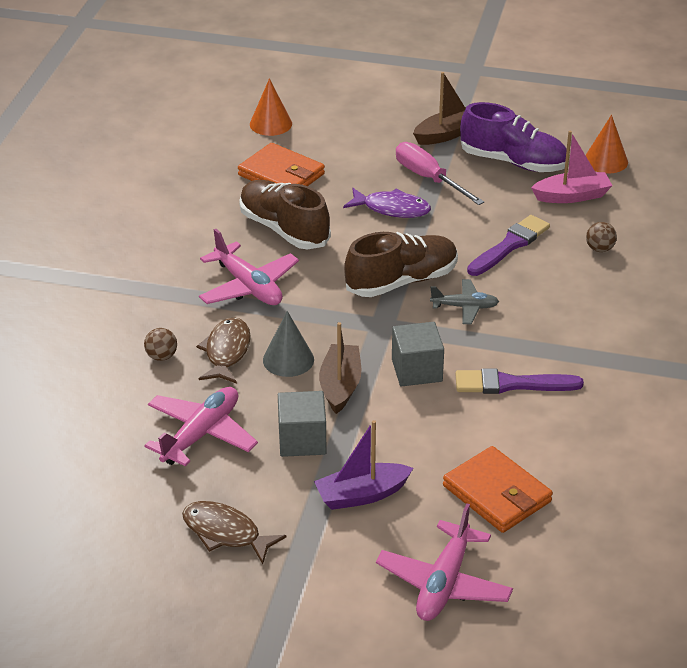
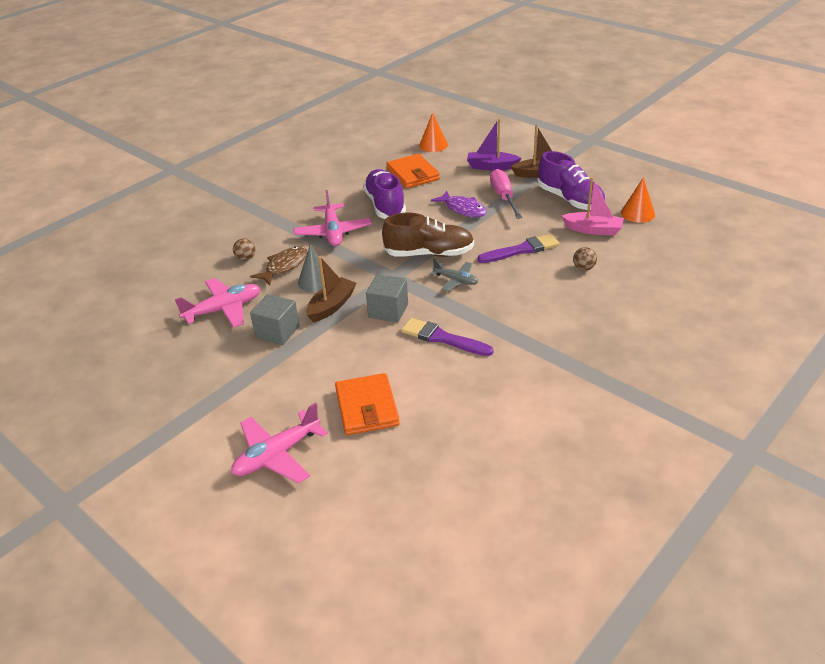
camera: 30 degrees right, 0 degrees up
brown fish [182,501,286,564] -> none
brown shoe [239,180,331,249] -> purple shoe [363,169,406,219]
purple boat [314,420,413,510] -> purple boat moved to [467,119,521,171]

